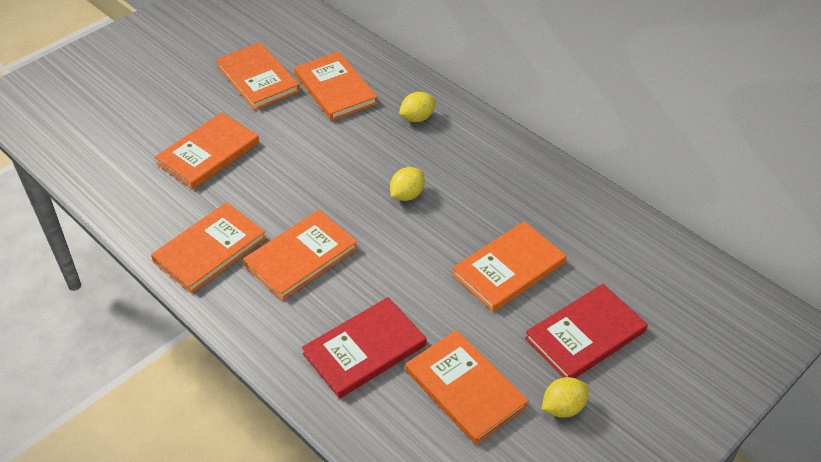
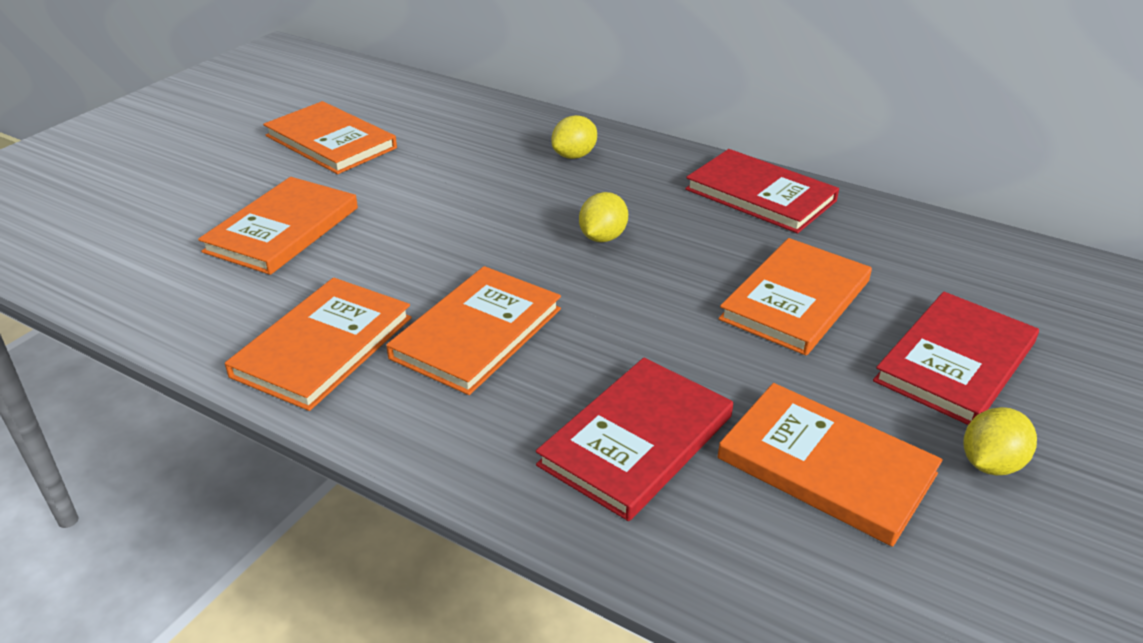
camera: 15 degrees left, 10 degrees down
orange book [294,52,378,121] -> none
none -> red book [685,149,839,233]

